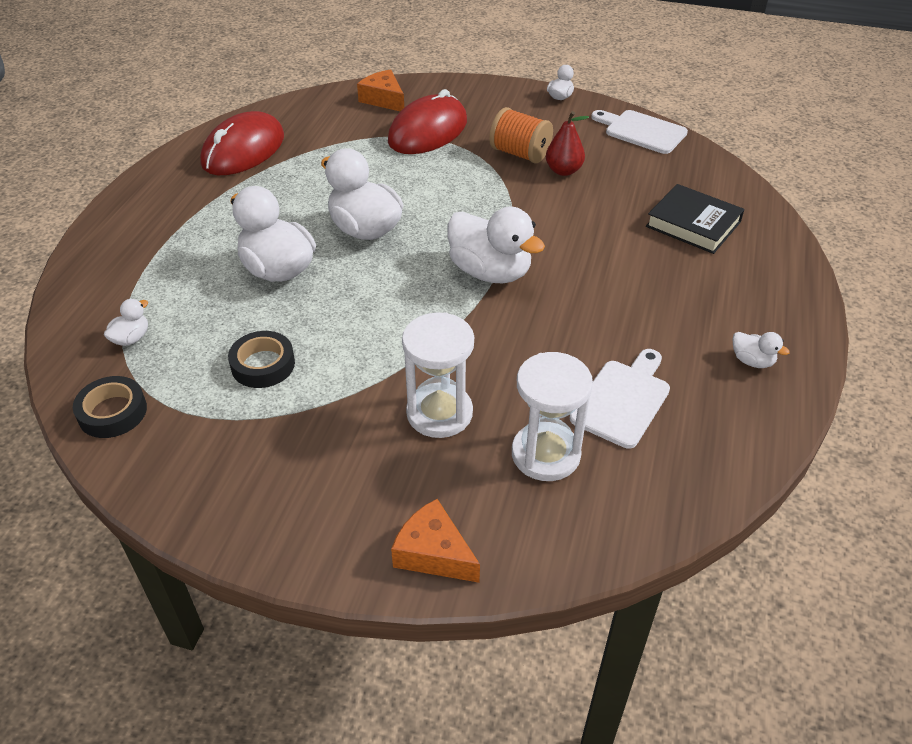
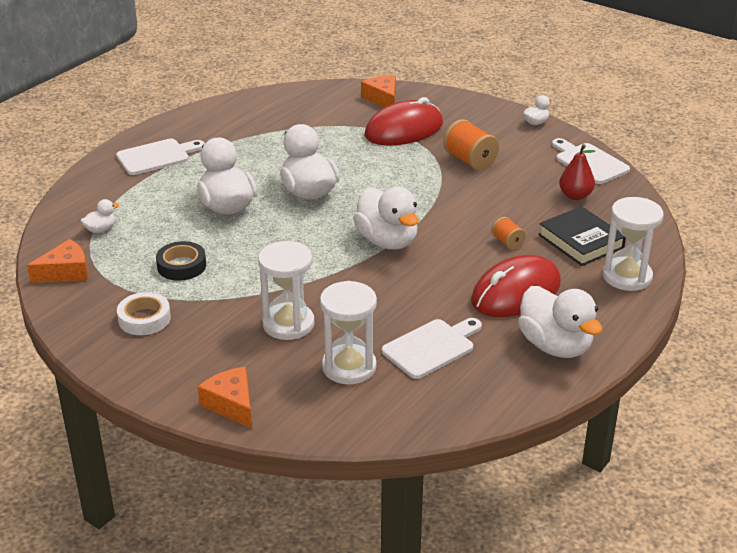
camera: 20 degrees right, 10 degrees down
black tape [73,376,147,438] -> orange cheese [27,239,88,283]
red mouse [200,111,284,175] -> red mouse moved to [471,255,561,317]
red pear [546,111,589,176] -> red pear moved to [559,144,595,200]
white duck [733,332,790,368] -> white duck [518,286,602,358], size x2.19
none -> white cutting board [116,139,205,175]
none -> white tape [117,292,171,335]
none -> orange spool [492,217,526,250]
none -> white hourglass [603,197,664,291]

